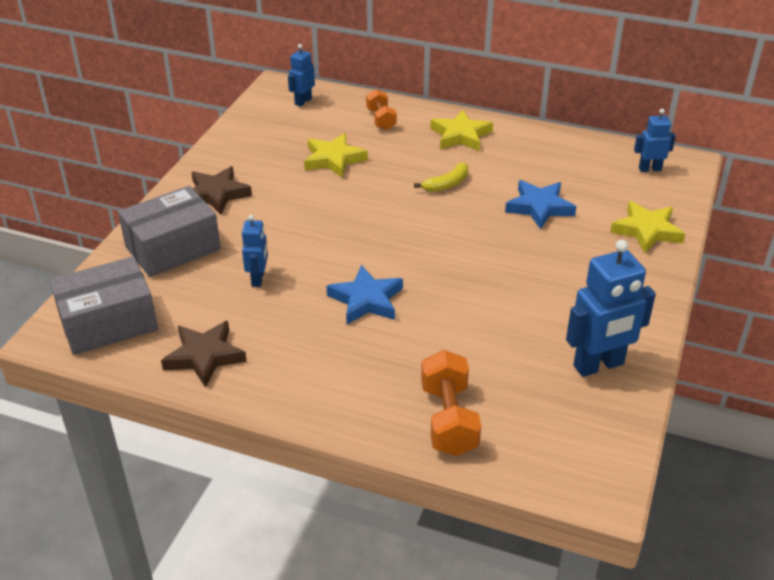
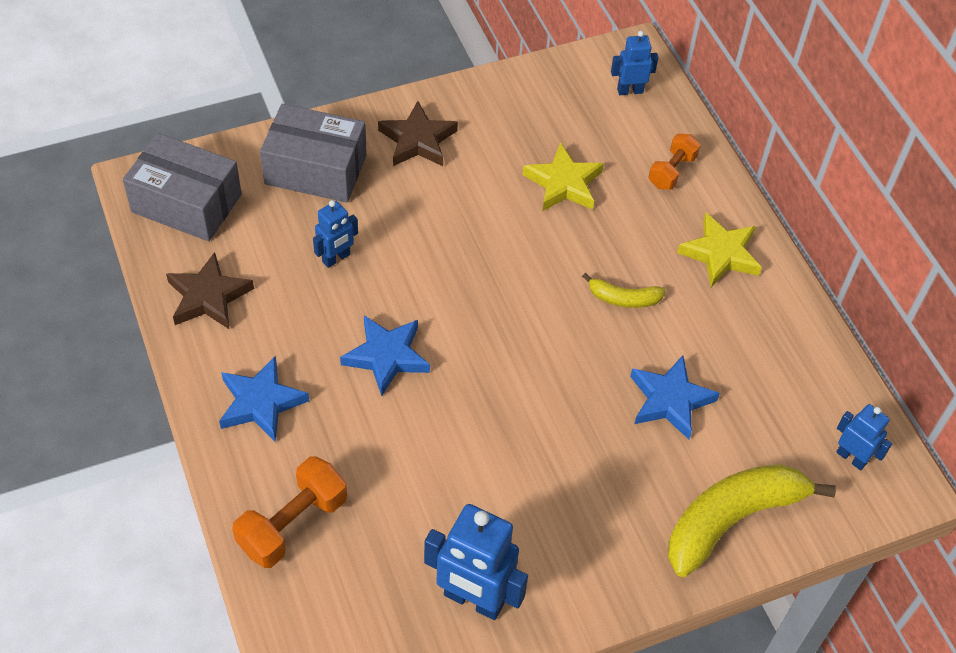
camera: 45 degrees right, 15 degrees up
yellow star [610,201,685,253] -> yellow banana [668,464,836,577]
none -> blue star [219,356,309,442]

